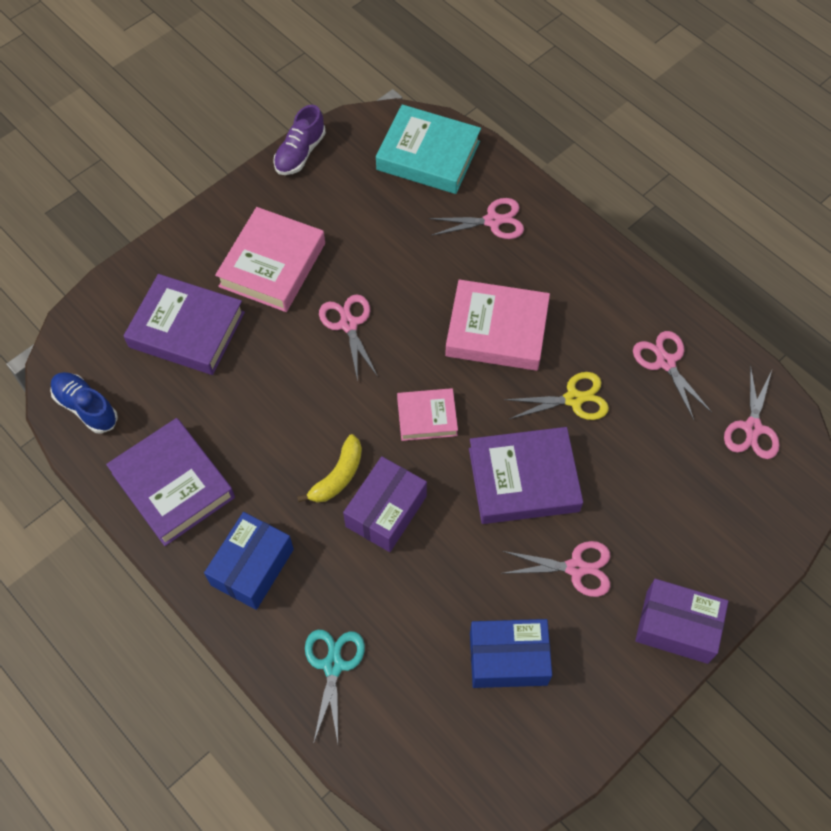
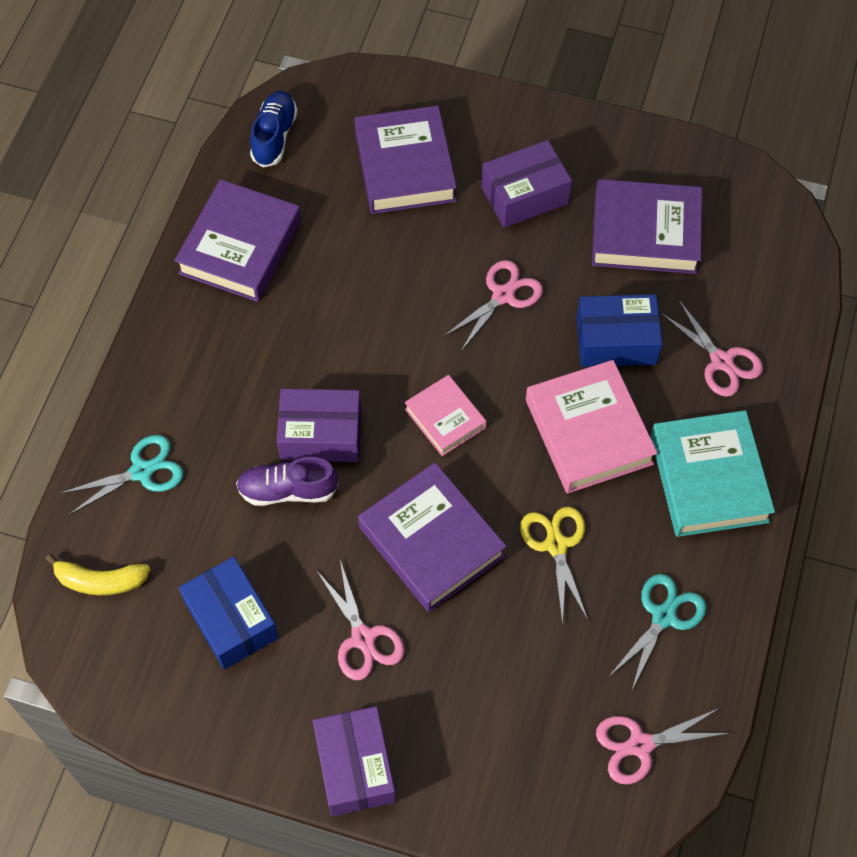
camera: 60 degrees right, 0 degrees up
blue box [204,512,294,610] -> blue box moved to [576,294,662,367]
pink book [215,207,325,312] -> purple box [481,140,572,228]
purple shoe [273,105,326,175] -> purple shoe moved to [236,457,338,506]
yellow banana [297,434,362,503] -> yellow banana moved to [45,554,150,595]
turquoise book [376,104,481,194] -> turquoise book moved to [651,410,775,537]
yellow scissors [504,372,609,420] -> yellow scissors turned 150 degrees counterclockwise [520,506,588,625]
pink scissors [633,331,712,420] -> turquoise scissors [609,574,706,692]
none -> purple book [592,179,702,274]

